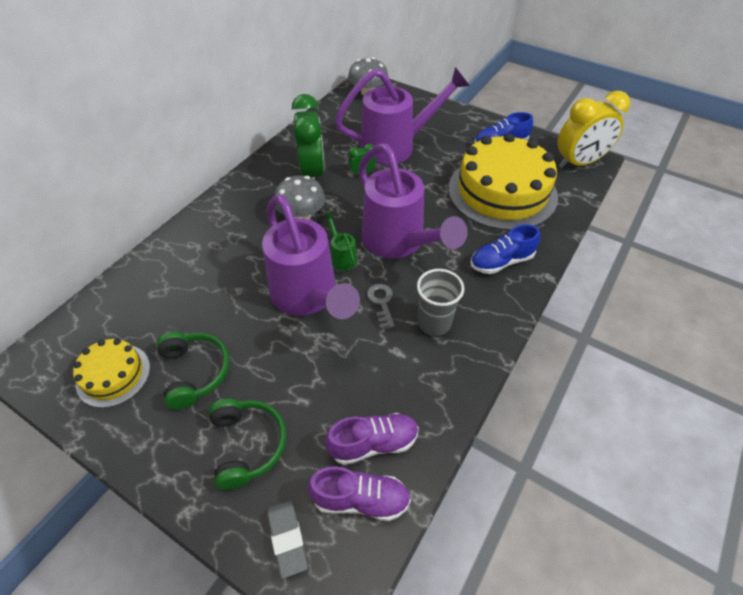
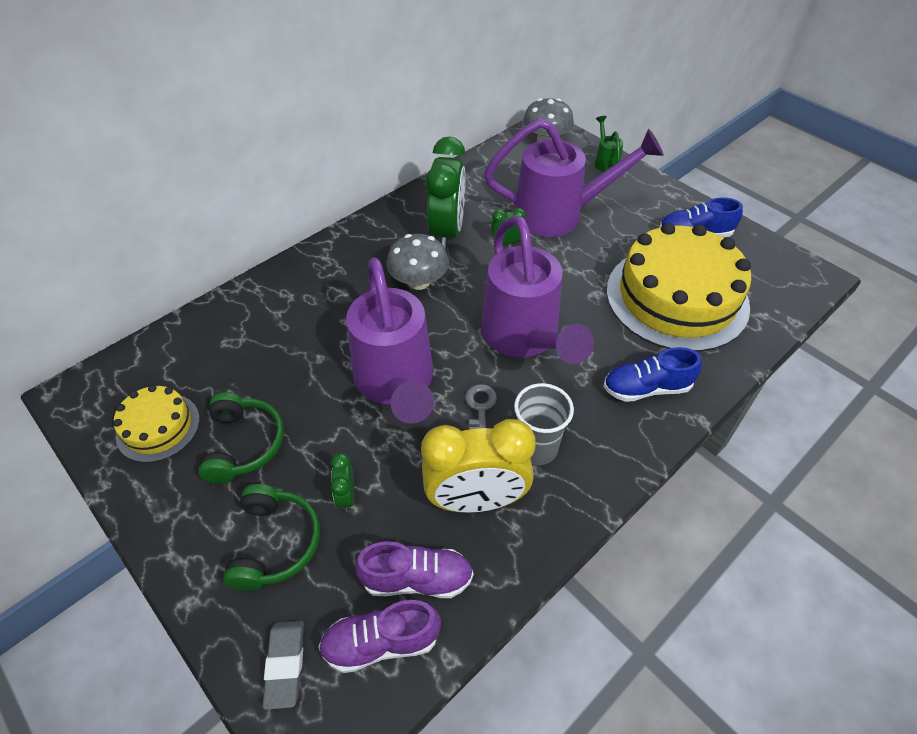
camera: 15 degrees right, 0 degrees up
purple shoe [308,466,411,521] -> purple shoe turned 150 degrees clockwise [319,600,441,673]
green watering can [323,212,358,271] -> green watering can moved to [594,116,623,172]
yellow clock [557,91,630,169] -> yellow clock moved to [421,419,536,513]
none -> green clock [330,453,355,512]

